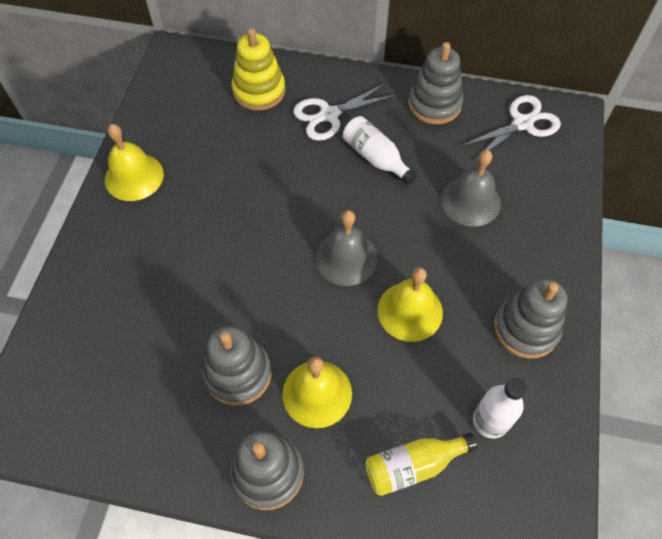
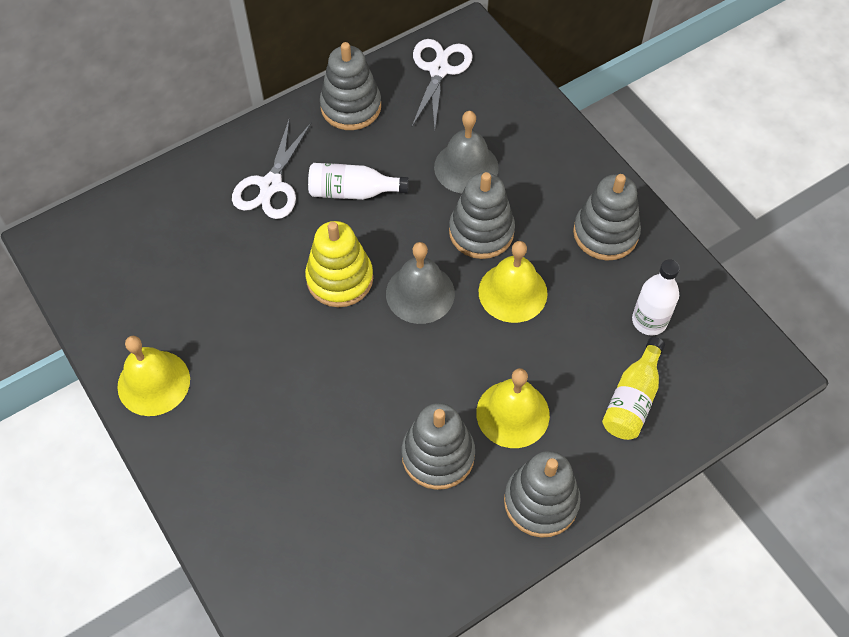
camera: 45 degrees left, 0 degrees up
yellow stacking toy [231,28,285,111] -> yellow stacking toy moved to [305,221,373,307]
none -> grey stacking toy [449,172,515,259]

